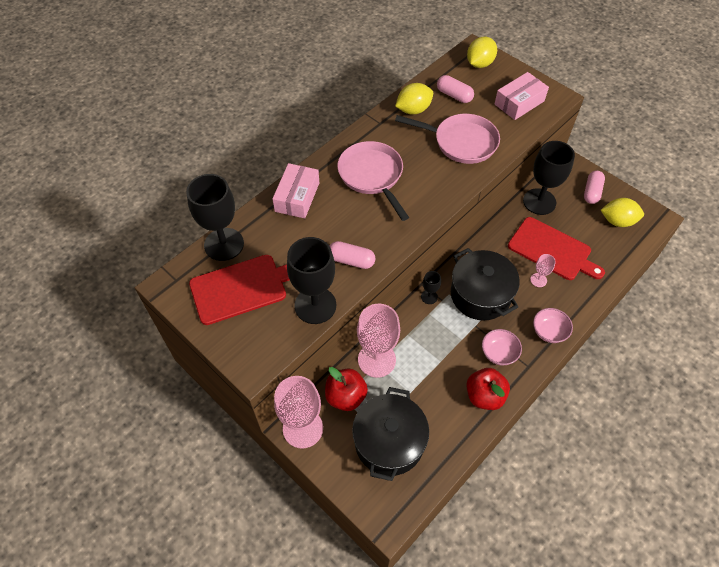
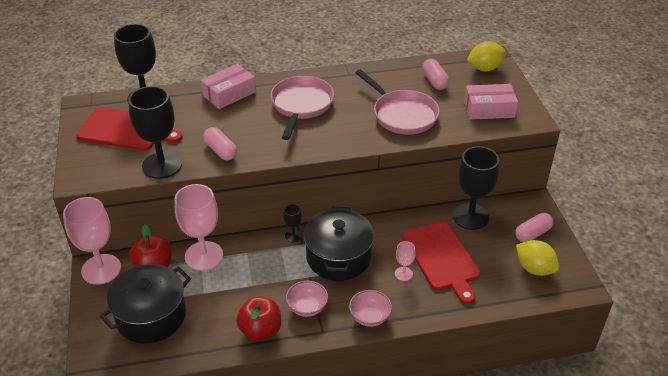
camera: 35 degrees right, 15 degrees down
yellow lemon [395,83,433,114] -> none

